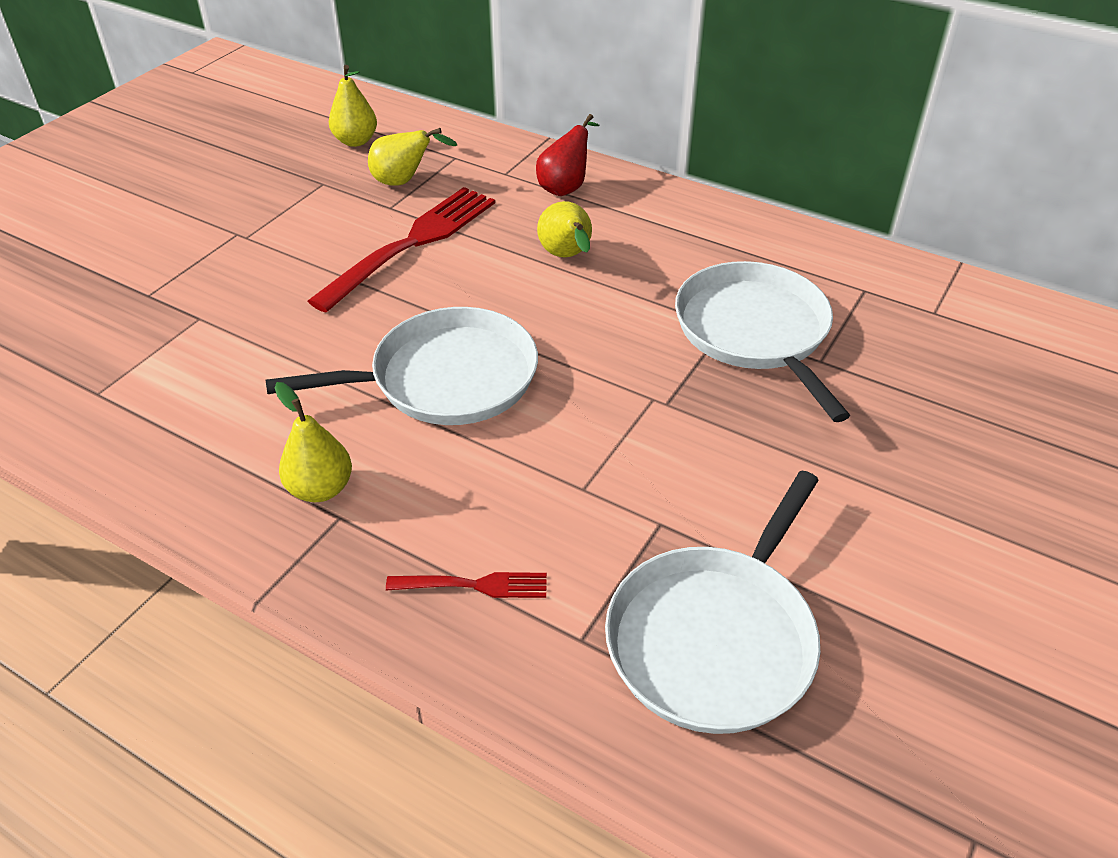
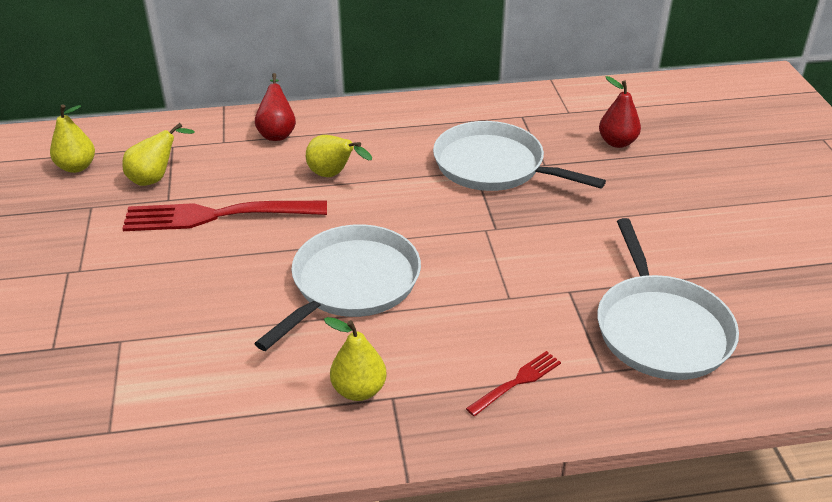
camera: 40 degrees left, 5 degrees down
red fork [308,187,495,313] -> red fork turned 90 degrees counterclockwise [122,201,327,231]
none -> red pear [599,76,641,148]

